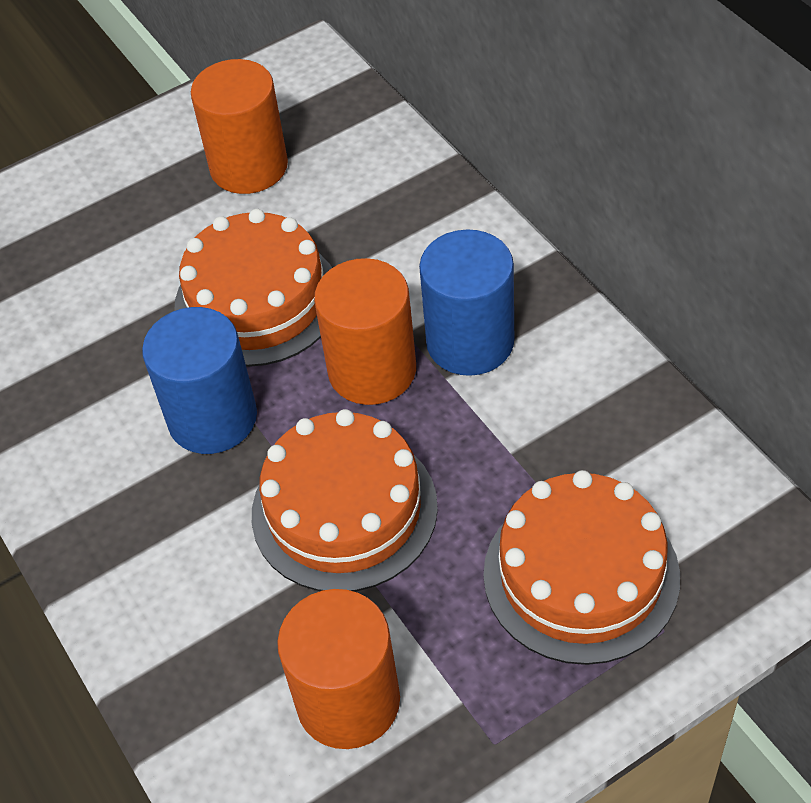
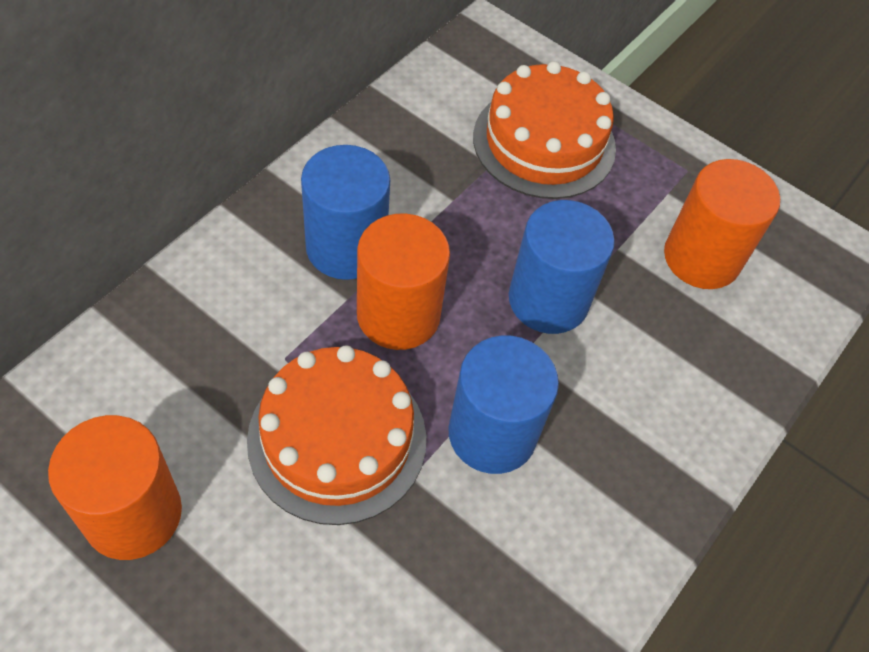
camera: 120 degrees left, 5 degrees up
orange cake [252,409,438,592] -> blue cylinder [509,200,615,334]

